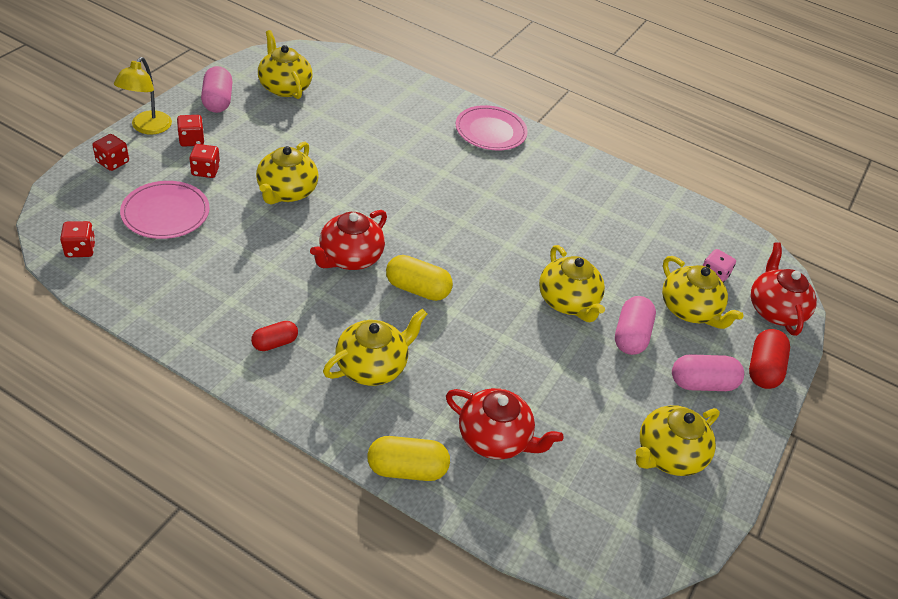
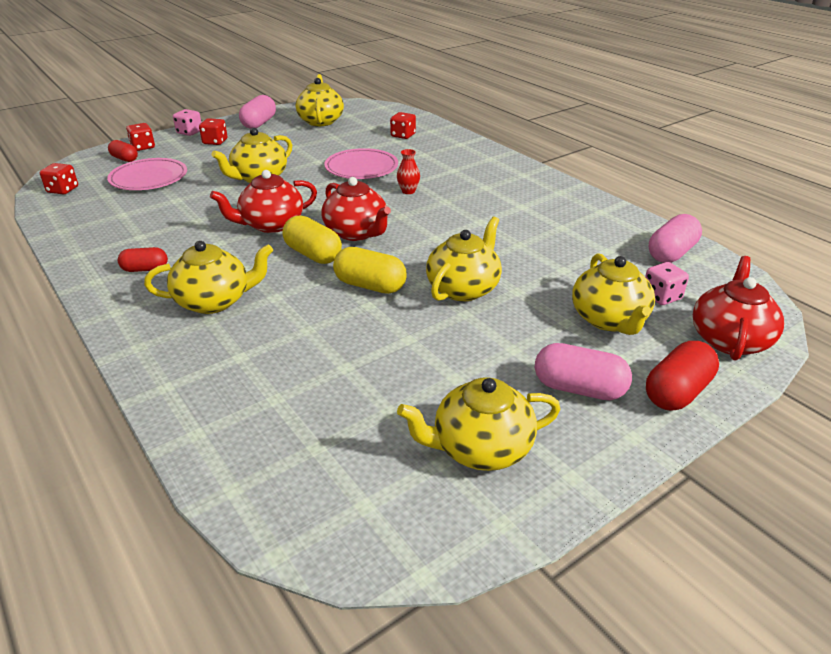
camera: 30 degrees right, 10 degrees down
yellow lamp [114,57,172,134] -> pink dice [173,109,201,136]
red dice [189,144,220,178] -> red dice moved to [390,112,416,139]
yellow capsule [367,436,450,481] -> yellow capsule moved to [333,247,407,294]
red teapot [446,388,564,459] -> red teapot moved to [322,177,391,241]
pink plate [456,105,528,150] -> pink plate moved to [324,148,398,179]
yellow teapot [539,245,605,322] -> yellow teapot turned 150 degrees counterclockwise [426,216,502,301]
pink capsule [615,296,656,355] -> pink capsule moved to [649,214,702,263]
none -> red capsule [108,140,138,162]
none -> red vase [397,149,420,194]

